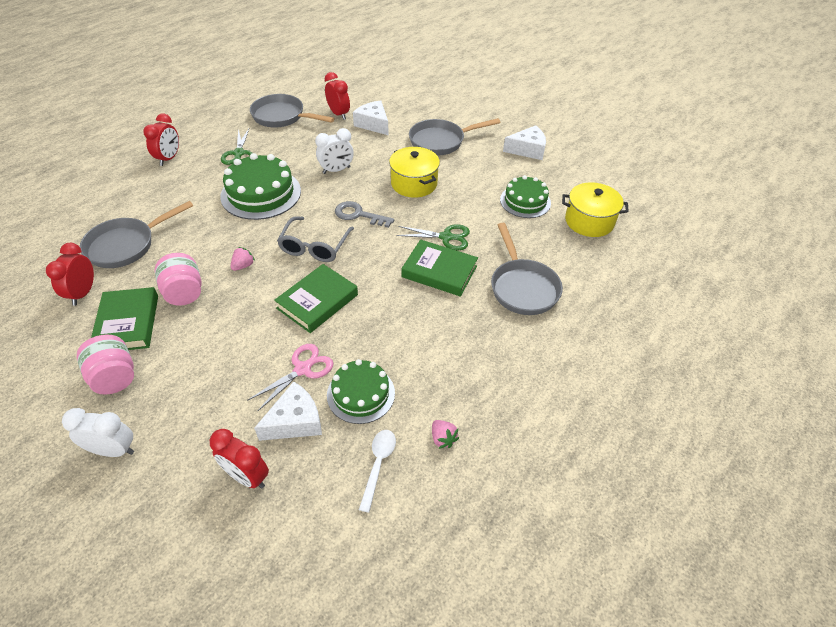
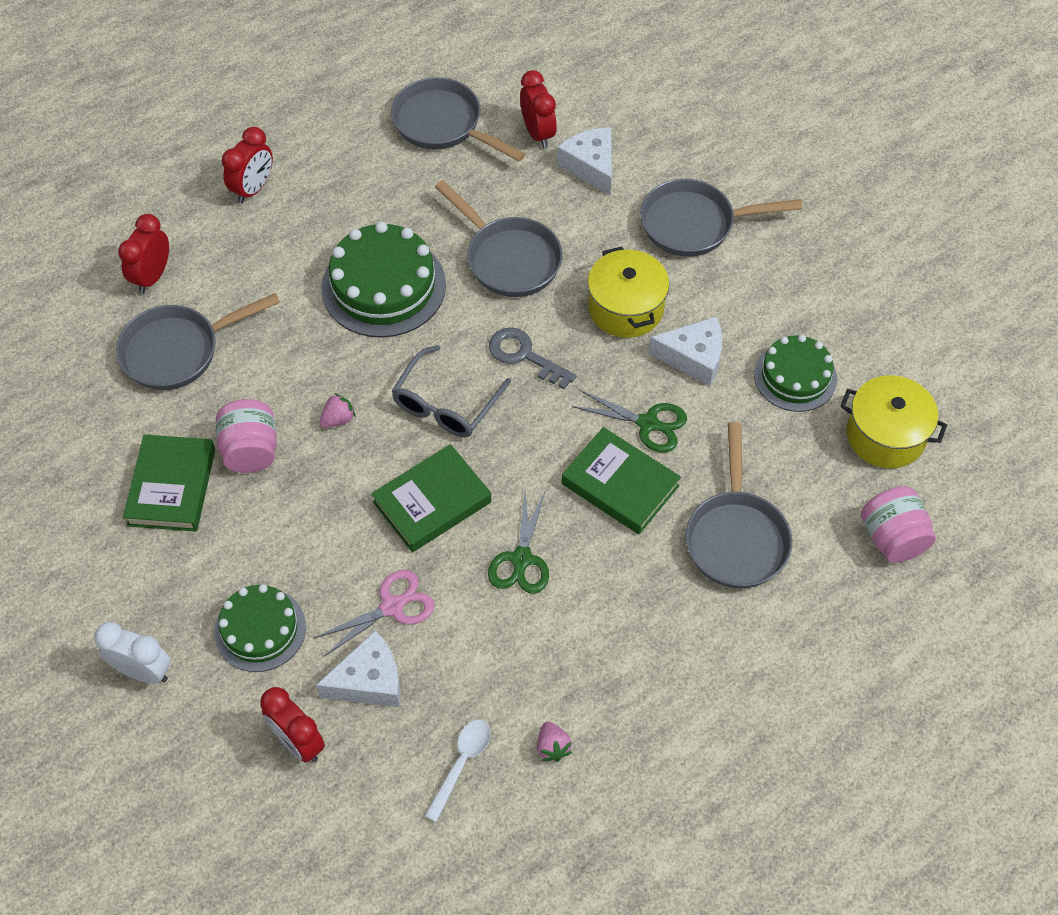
camera: 15 degrees right, 10 degrees up
red clock [46,243,94,306] -> red clock moved to [118,214,169,294]
pink jar [77,334,134,395] -> pink jar moved to [861,486,936,563]
green scissors [221,129,252,165] -> green scissors moved to [488,489,549,594]
white clock [315,128,354,174] -> grey pan [435,180,563,297]
green cake [327,359,395,424] -> green cake moved to [214,584,306,672]
white cheese [503,125,546,160] -> white cheese moved to [648,317,722,386]

